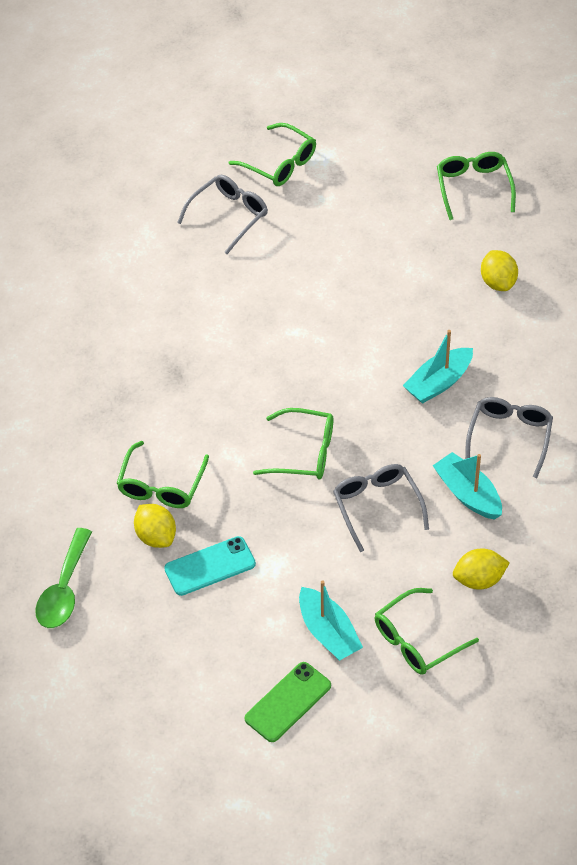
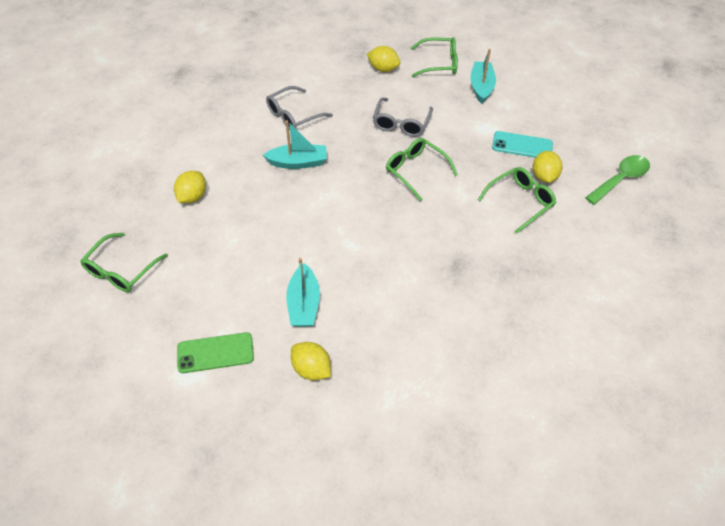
camera: 145 degrees left, 0 degrees up
grey glasses [177,175,268,254] -> yellow lemon [291,342,331,380]
green glasses [229,123,316,186] -> none
green phone [245,662,331,742] -> green phone moved to [177,332,254,373]
turquoise boat [432,452,502,520] -> turquoise boat moved to [286,258,320,327]

